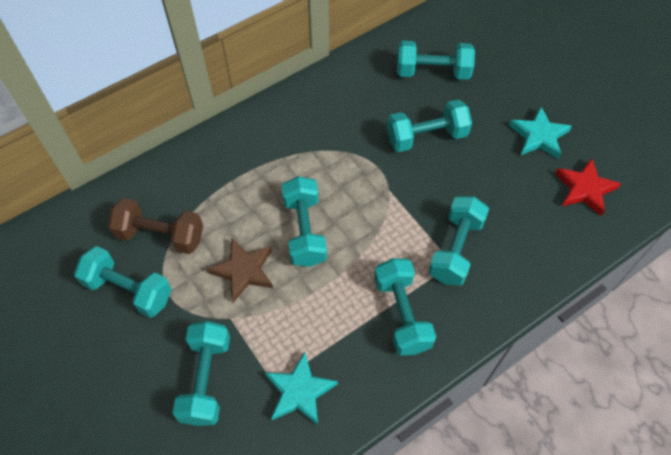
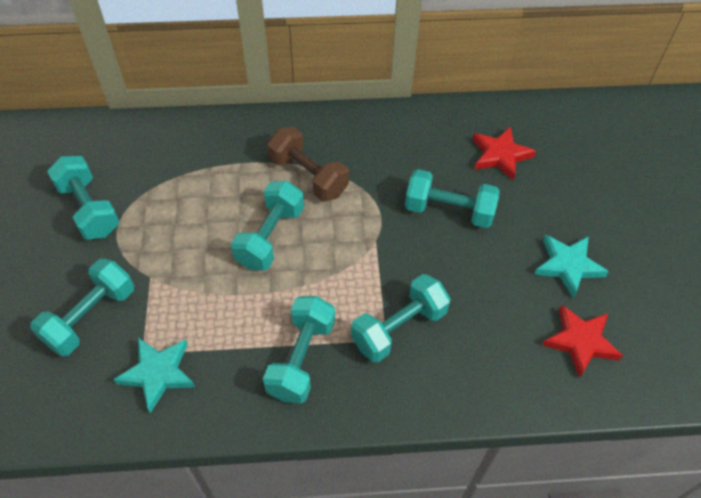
camera: 30 degrees right, 5 degrees down
brown dumbbell [108,198,203,254] -> brown dumbbell moved to [267,127,349,202]
brown star [207,238,273,302] -> none
turquoise dumbbell [397,41,475,80] -> red star [473,126,536,181]

